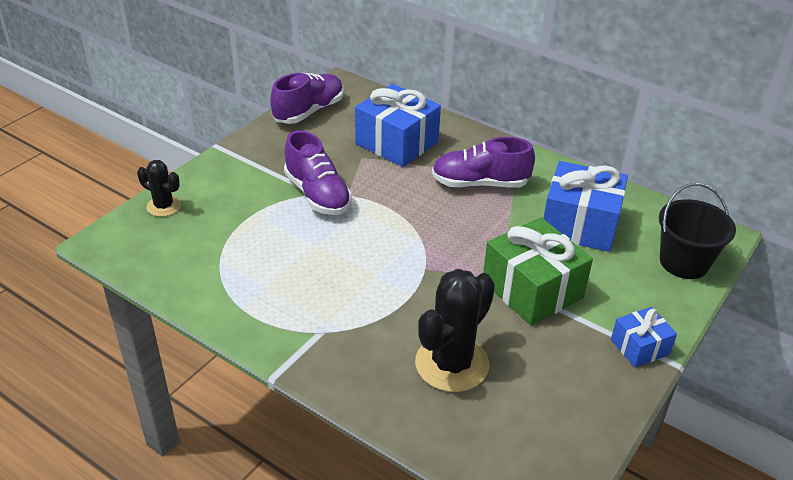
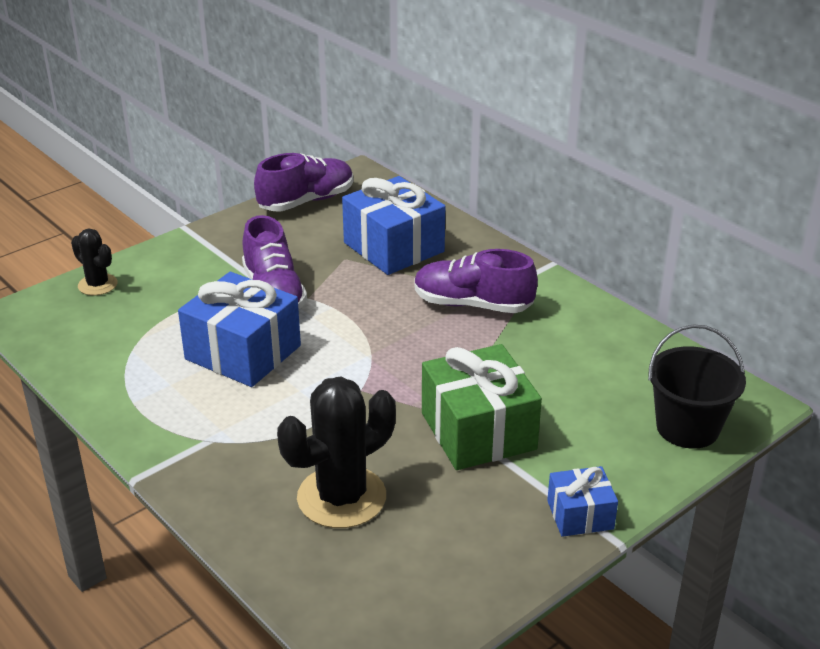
camera: 15 degrees right, 5 degrees down
blue gift [543,161,628,252] -> blue gift moved to [178,272,301,387]

